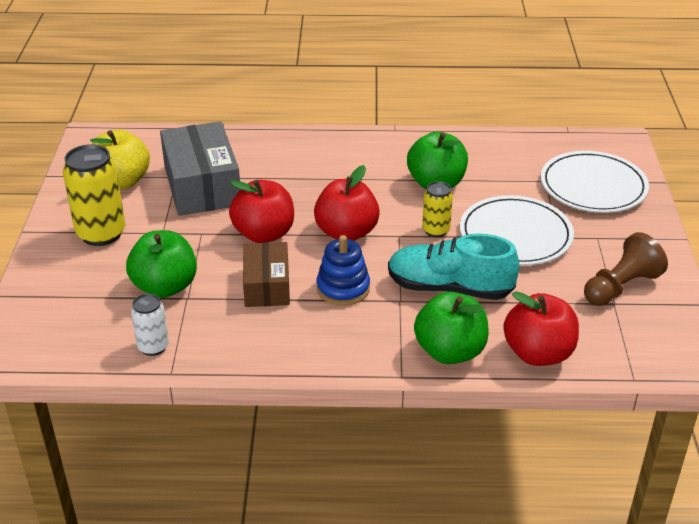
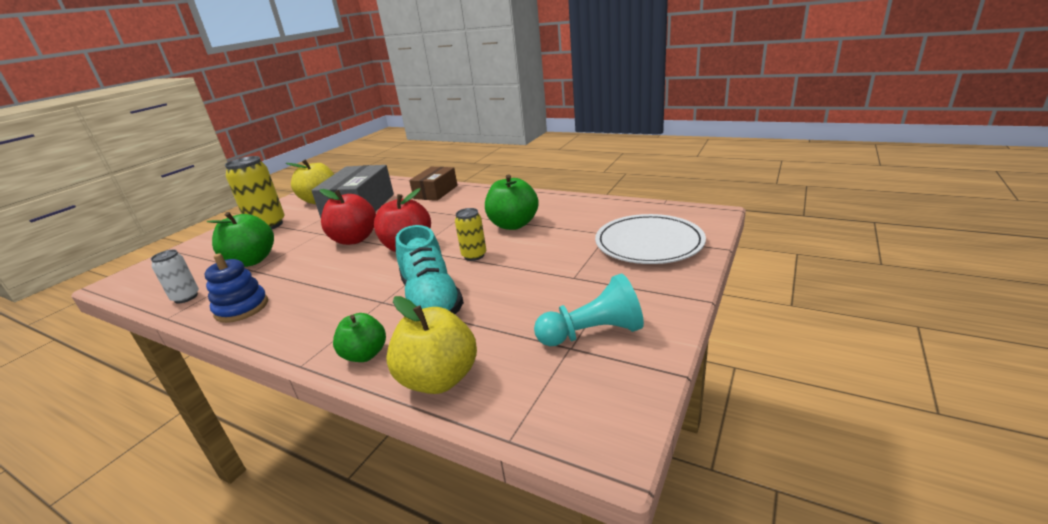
camera: 30 degrees right, 10 degrees down
brown box [243,242,290,307] -> brown box moved to [409,167,457,201]
blue stacking toy [316,235,370,306] -> blue stacking toy moved to [204,253,268,323]
turquoise shoe [388,234,520,300] -> turquoise shoe turned 150 degrees counterclockwise [396,225,464,314]
green apple [414,292,489,364] -> green apple [333,313,386,362], size x0.64
white plate [460,195,574,265] -> none
red apple [503,291,579,366] -> yellow apple [386,296,477,394]
brown pawn [584,232,668,306] -> turquoise pawn [534,273,644,346]

